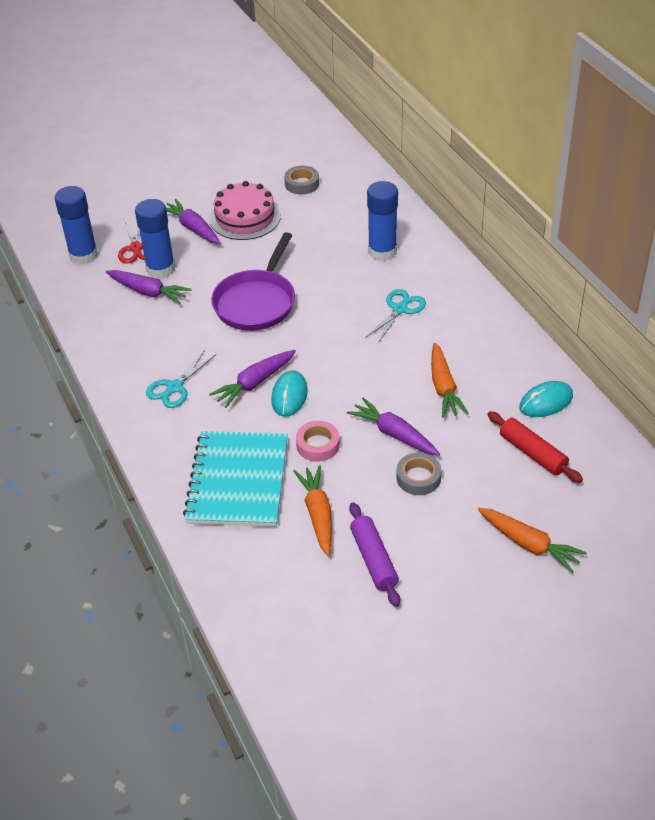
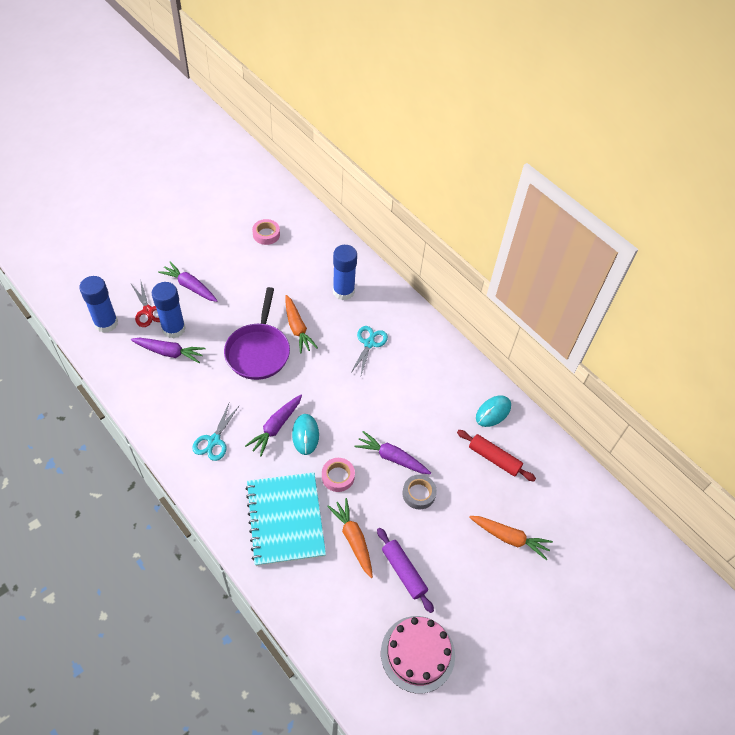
camera: 20 degrees left, 10 degrees up
pink cake [209,181,281,240] -> pink cake moved to [381,616,455,693]
grey tape [284,166,319,195] -> pink tape [252,219,280,245]
orange carrot [431,343,468,417] -> orange carrot moved to [285,295,318,354]

